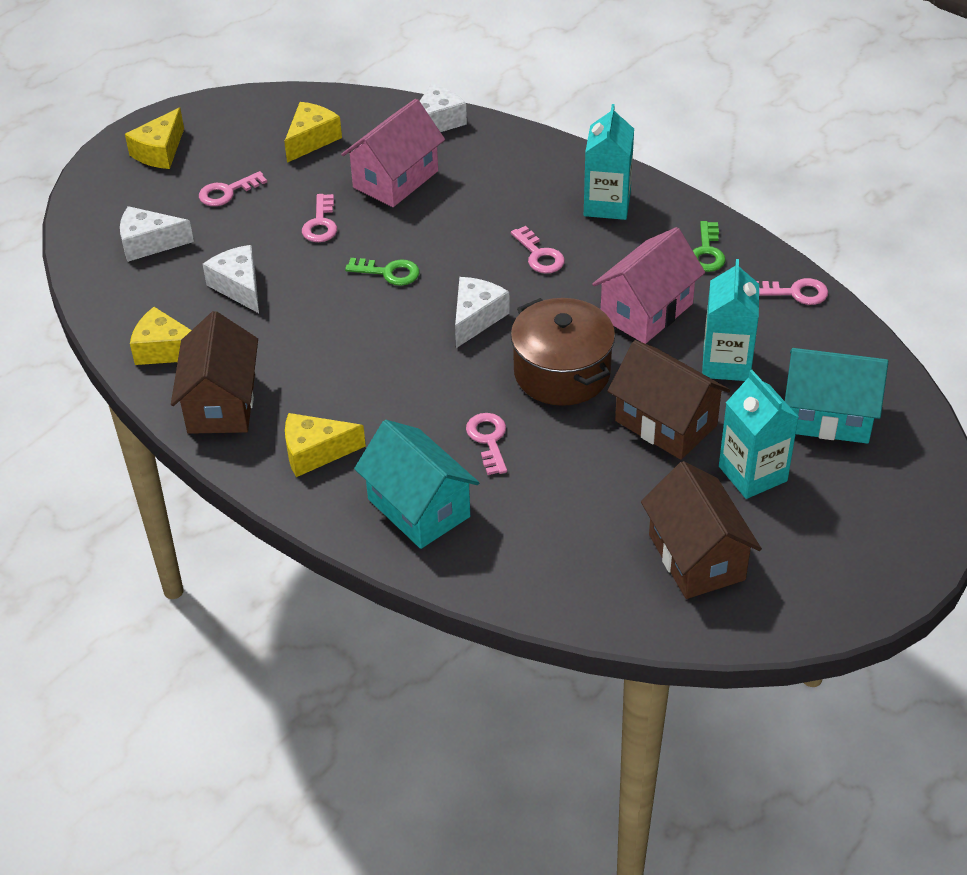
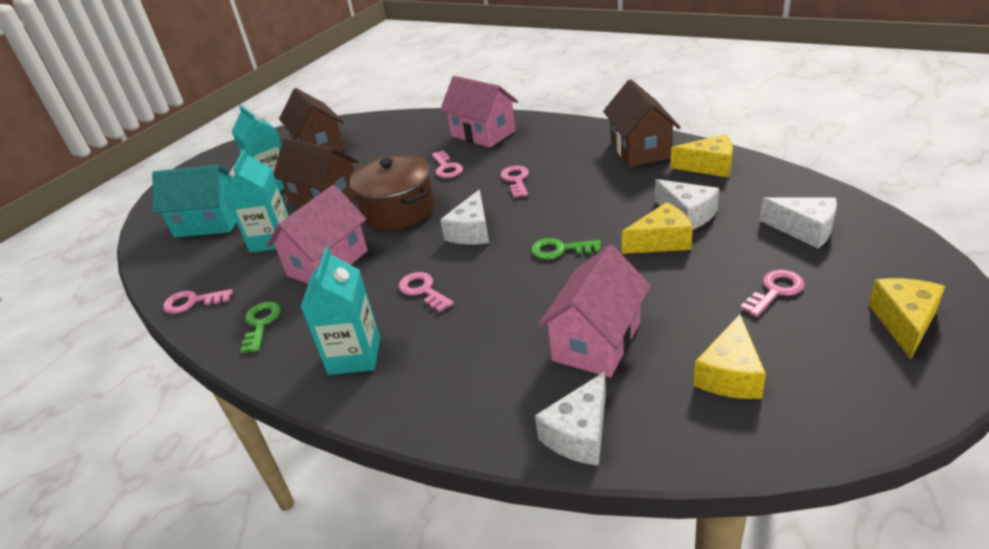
camera: 175 degrees right, 10 degrees down
white cheese [120,206,194,262] -> white cheese turned 45 degrees clockwise [760,197,837,248]
yellow cheese [285,413,366,477] -> yellow cheese moved to [622,202,693,254]
pink key [302,194,337,242] -> pink key moved to [500,166,529,198]
turquoise house [354,420,479,549] -> pink house [440,76,518,148]

